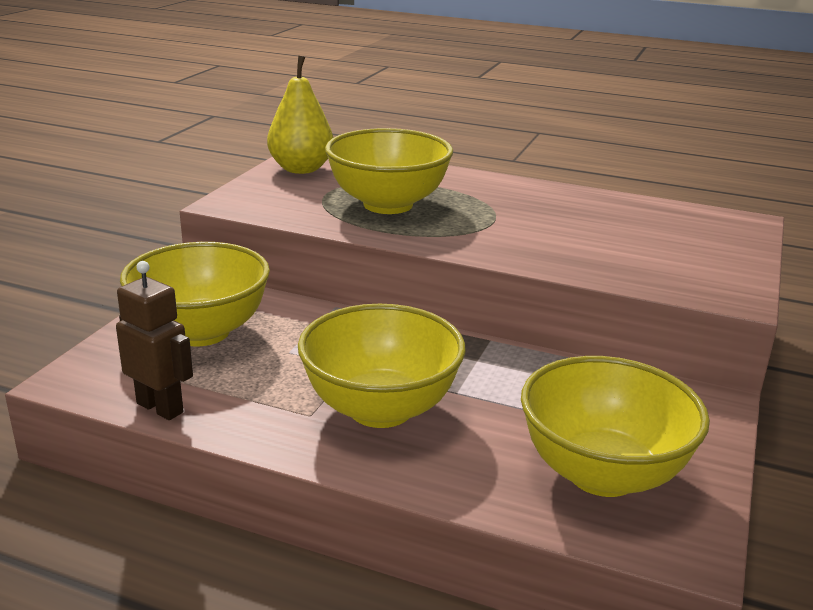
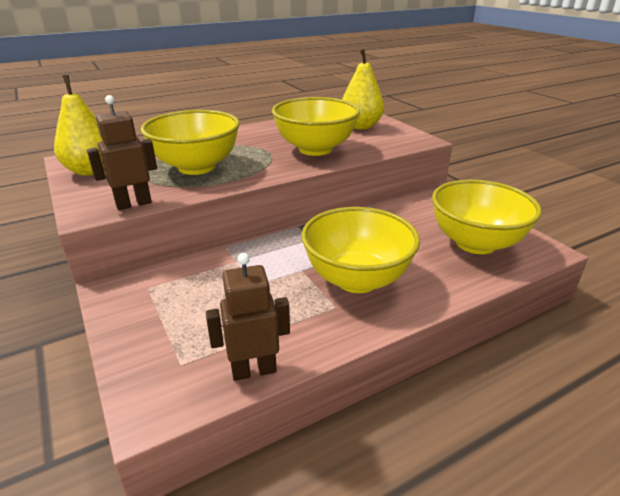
camera: 50 degrees left, 5 degrees up
yellow bowl [120,242,270,346] -> yellow bowl moved to [272,97,360,156]
none -> brown robot [87,95,157,210]
none -> yellow pear [342,48,384,129]

